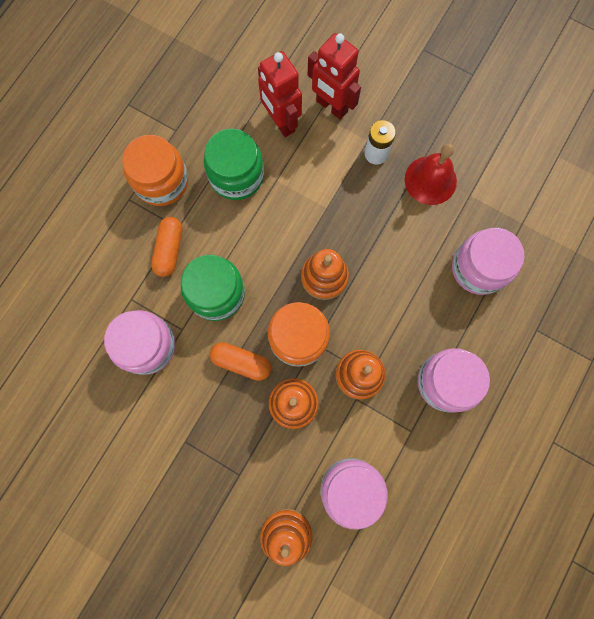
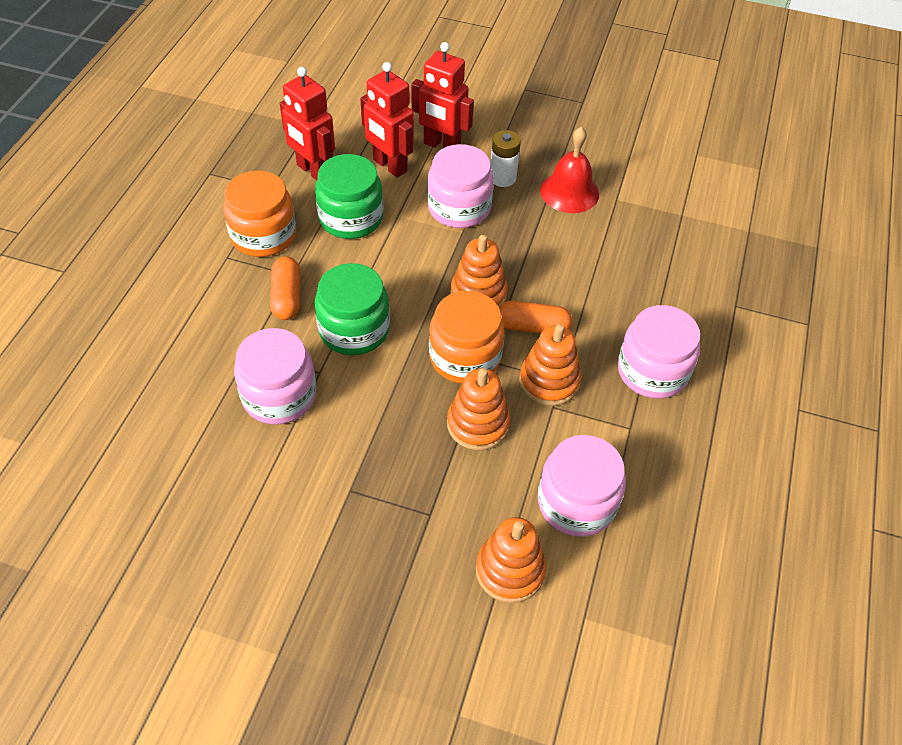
camera: 15 degrees left, 25 degrees down
orange capsule [210,342,271,381] -> orange capsule moved to [499,301,572,334]
pink jar [452,228,525,295] -> pink jar moved to [427,144,494,228]
none -> red robot [280,67,335,180]

